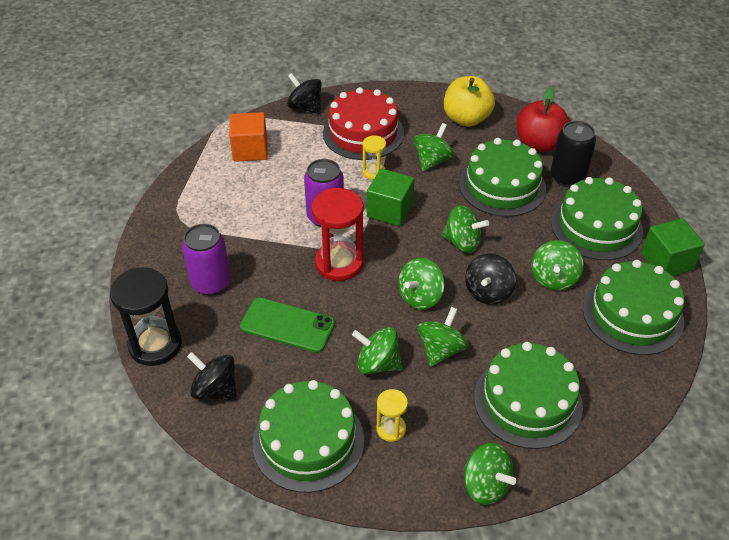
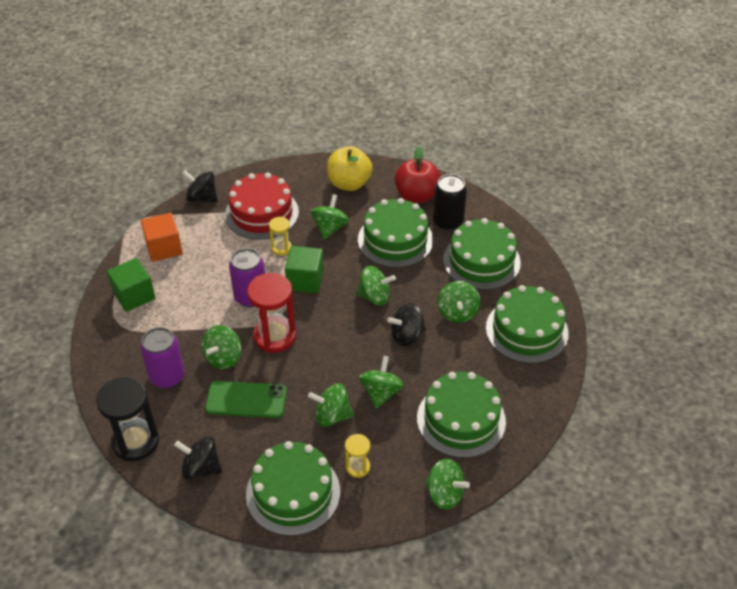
camera: 15 degrees left, 0 degrees up
green spinning top [398,258,445,309] -> green spinning top moved to [201,325,241,369]
black spinning top [465,254,516,304] -> black spinning top turned 60 degrees clockwise [387,303,426,346]
green cube [641,218,705,276] -> green cube moved to [107,258,155,312]

